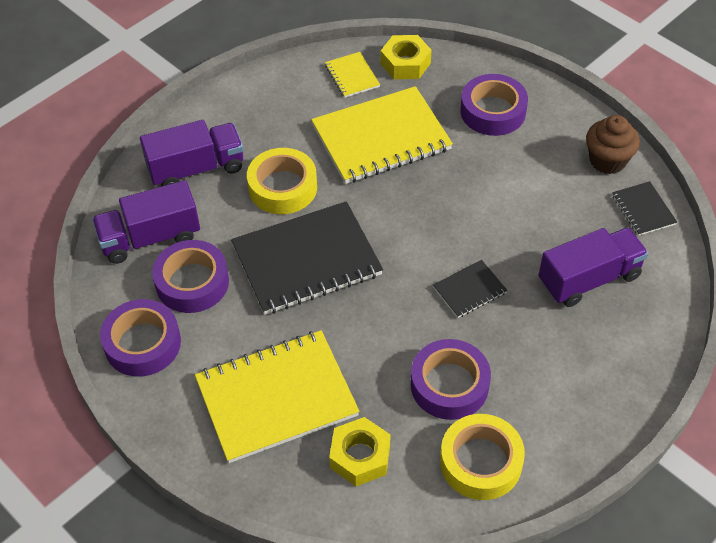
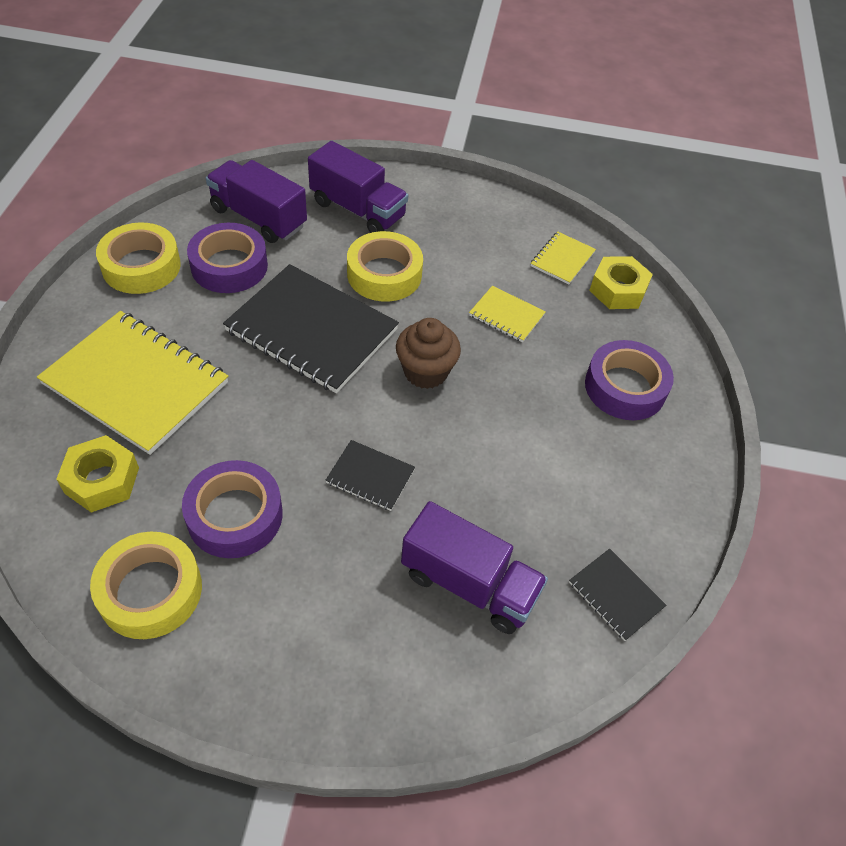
camera: 50 degrees right, 0 degrees up
purple tape [100,299,181,377] -> yellow tape [96,222,181,294]
yellow notebook [311,86,453,184] -> yellow notebook [469,286,545,342], size x0.46
brown cupcake [586,115,640,174] -> brown cupcake moved to [396,318,461,389]
black notebook [612,181,677,236] -> black notebook turned 75 degrees counterclockwise [569,549,666,641]

